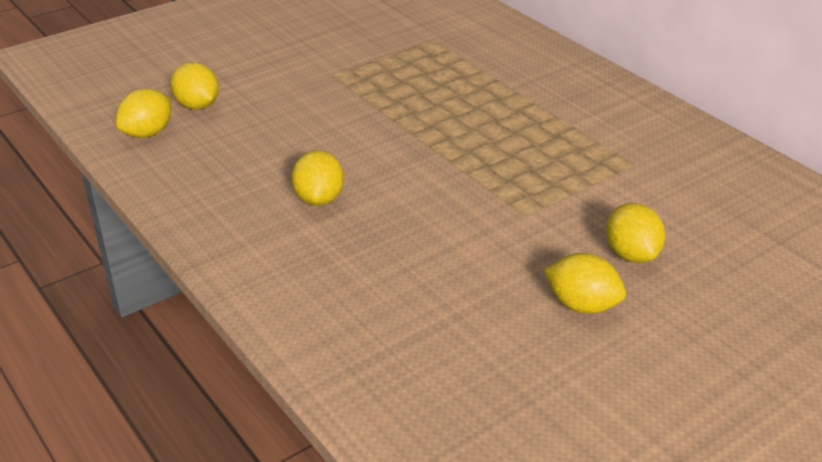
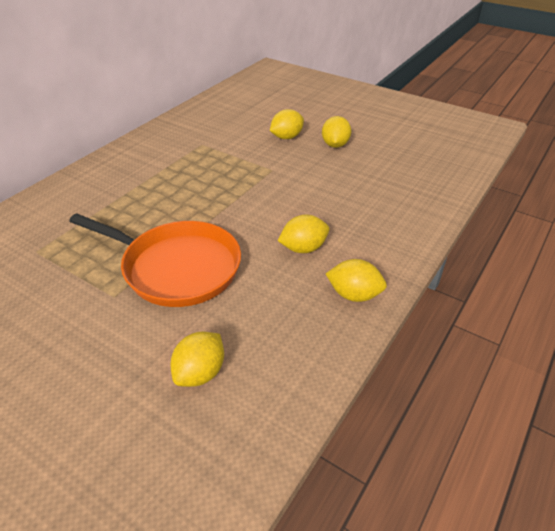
camera: 110 degrees left, 5 degrees up
yellow lemon [116,88,171,138] -> yellow lemon moved to [326,259,387,302]
none -> orange pan [69,213,241,307]

